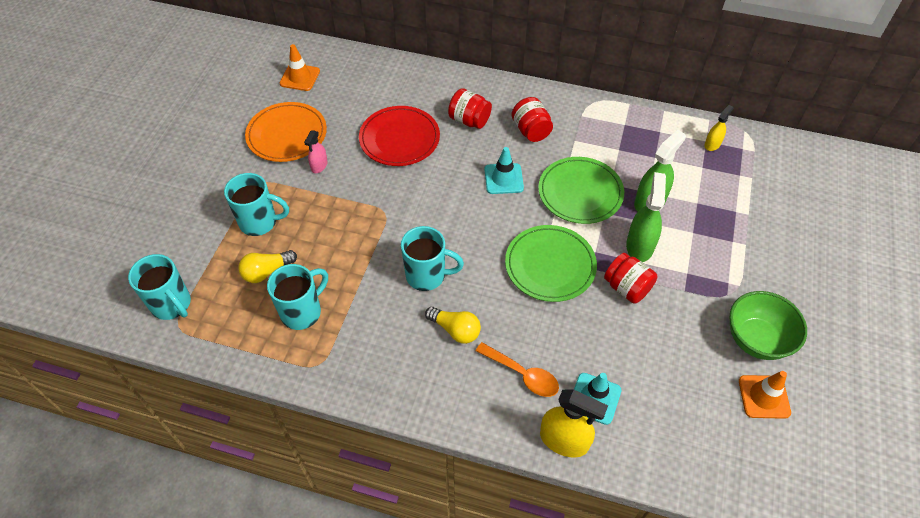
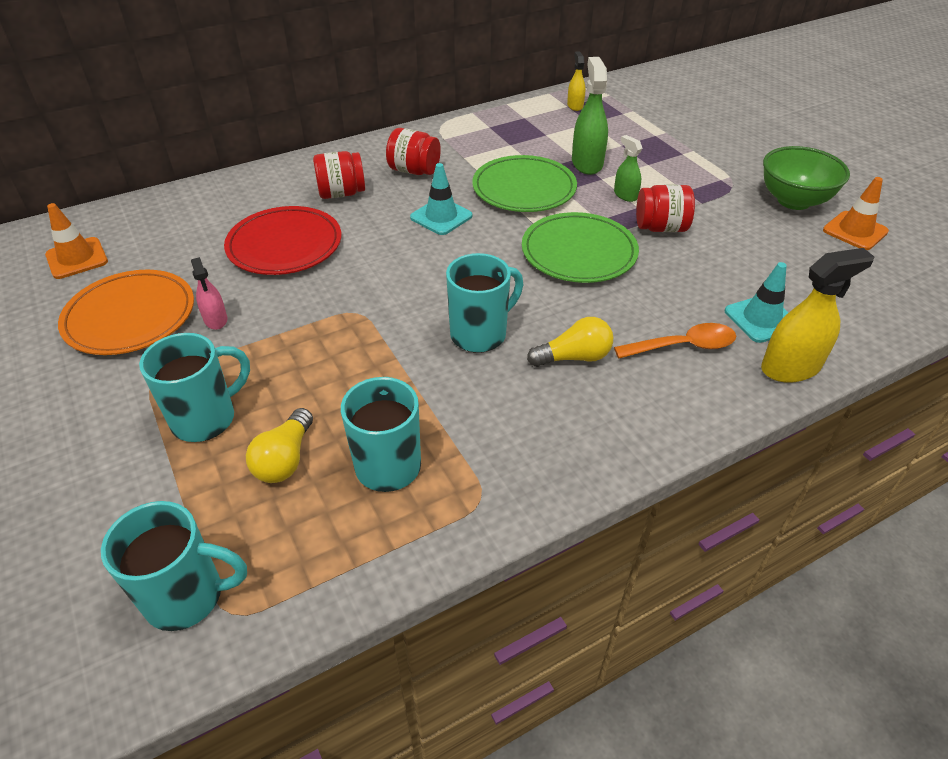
camera: 45 degrees left, 10 degrees down
green spray bottle [626,172,666,262] -> green spray bottle [614,135,643,202], size x0.57

